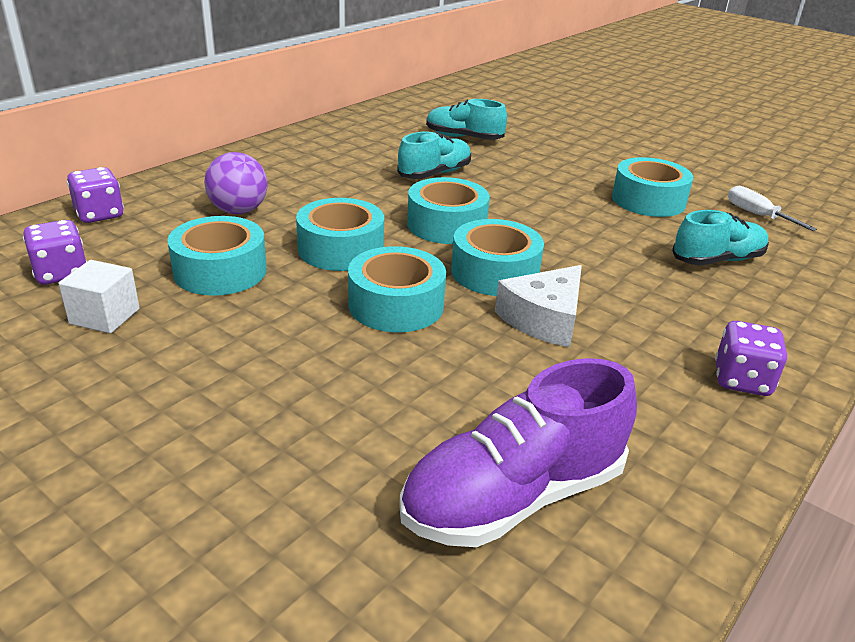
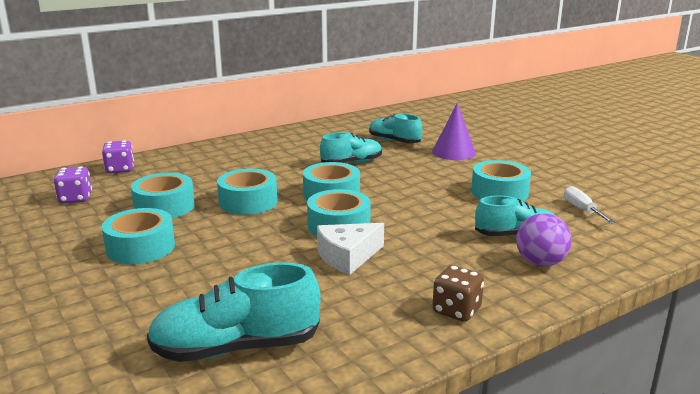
camera: 20 degrees right, 10 degrees down
white cube [58,260,140,333] -> none
purple ball [204,152,267,214] -> purple ball moved to [516,213,572,267]
turquoise tape [348,246,446,332] -> turquoise tape moved to [102,208,175,264]
purple shoe [399,358,637,547] -> turquoise shoe [147,262,321,362]
purple dice [715,321,787,396] -> brown dice [433,265,484,322]
none -> purple cone [432,103,476,160]

